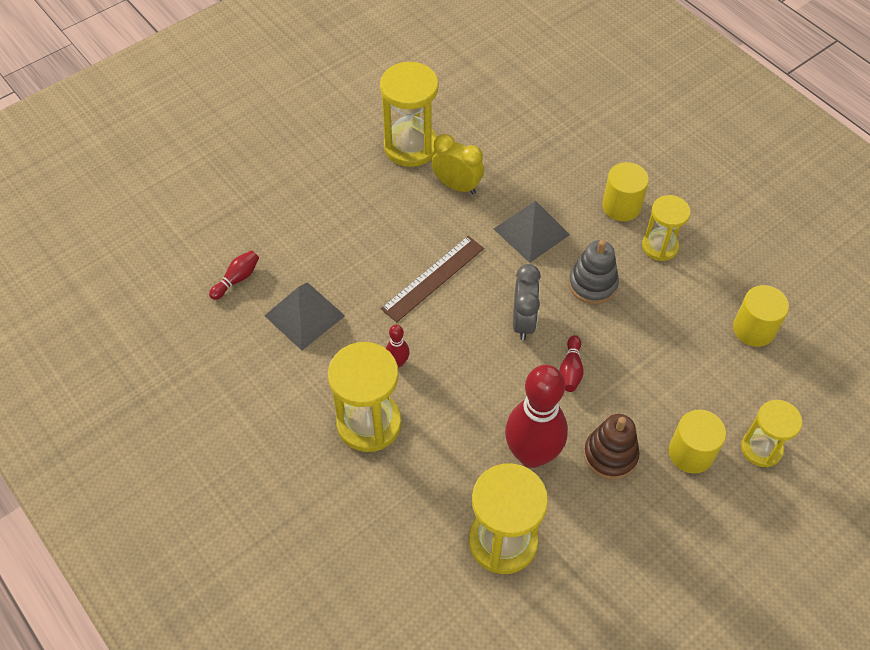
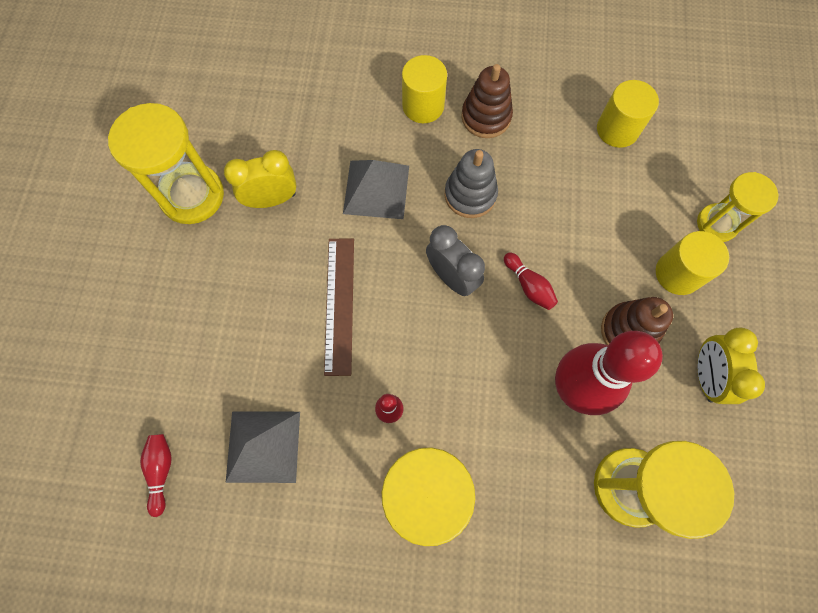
camera: 45 degrees left, 15 degrees up
yellow hourglass [642,195,691,261] -> brown stacking toy [461,64,513,138]
none -> yellow clock [697,327,765,404]

